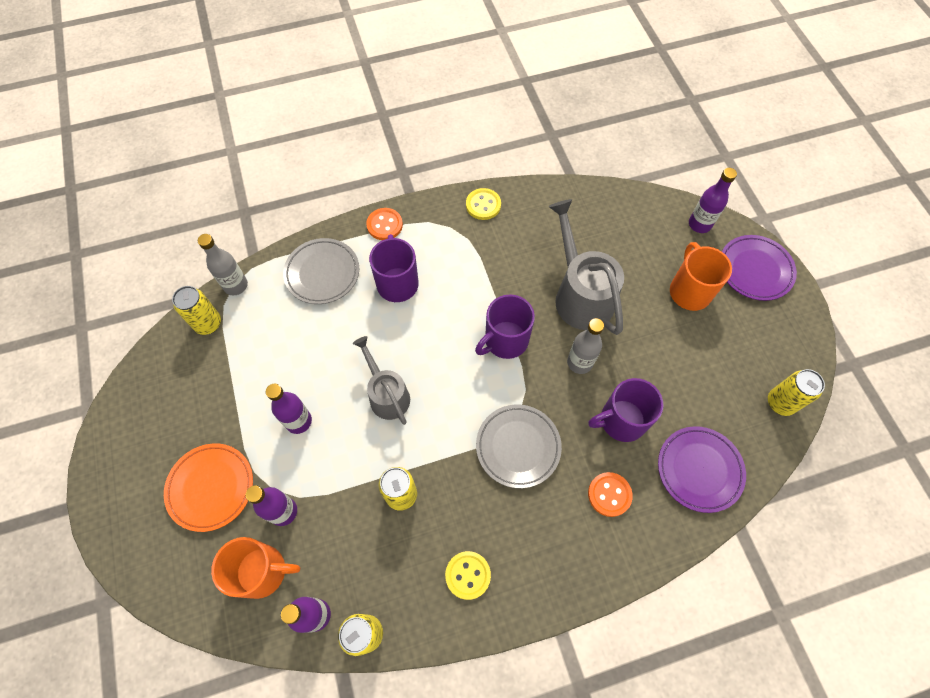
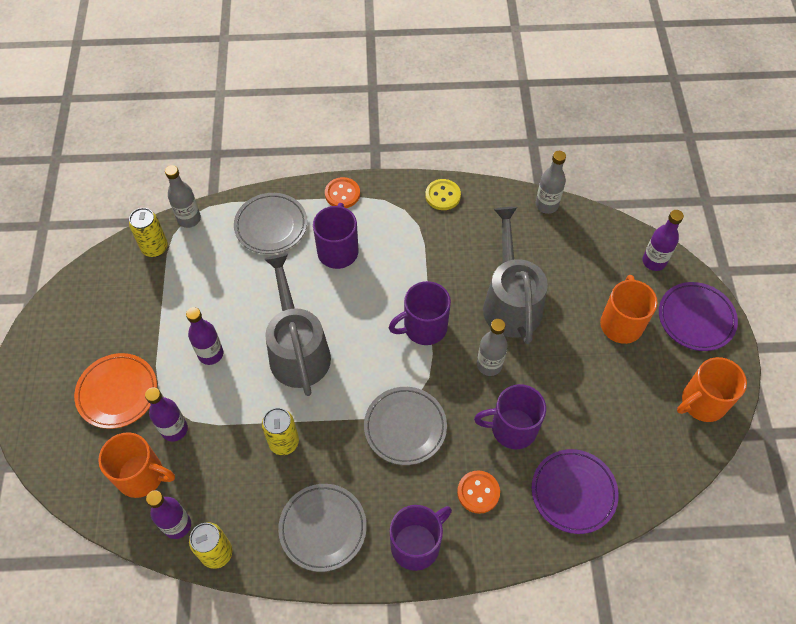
camera: 15 degrees right, 5 degrees down
grey watering can [353,336,410,425] -> grey watering can [264,254,331,396], size x1.58
yellow button [445,551,491,600] -> grey plate [278,484,367,572]
yellow can [768,369,825,416] -> none
none -> purple mug [390,505,452,571]
none -> grey bottle [535,151,566,214]
none -> orange mug [677,357,747,422]

